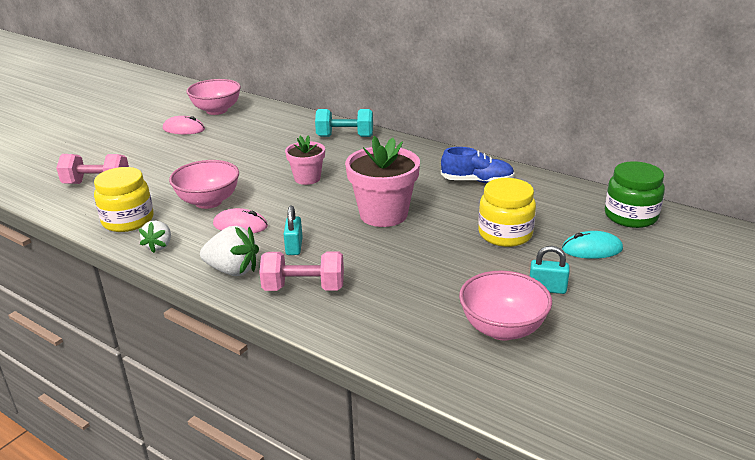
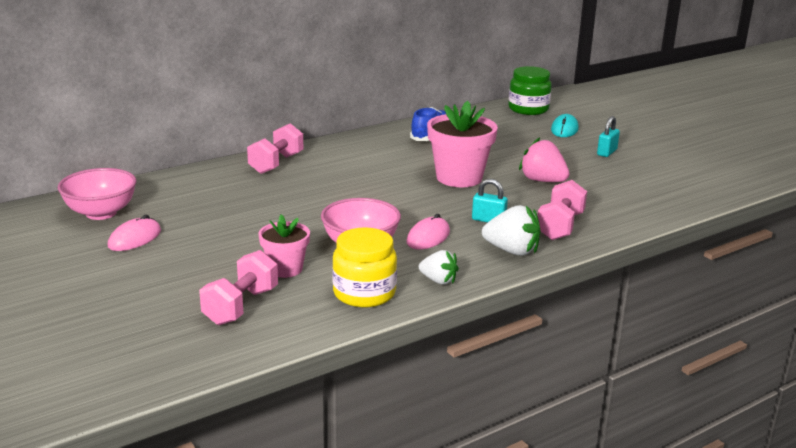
camera: 70 degrees left, 5 degrees down
white strawberry [200,226,259,276] -> white strawberry turned 75 degrees clockwise [482,205,541,256]
pink flower pot [285,135,325,185] -> pink flower pot moved to [258,215,310,278]
turquoise dumbbell [315,109,373,137] -> pink dumbbell [247,123,303,174]
pink bowl [459,271,552,340] -> none
yellow jar [478,178,536,247] -> none
none -> pink strawberry [519,137,570,182]

